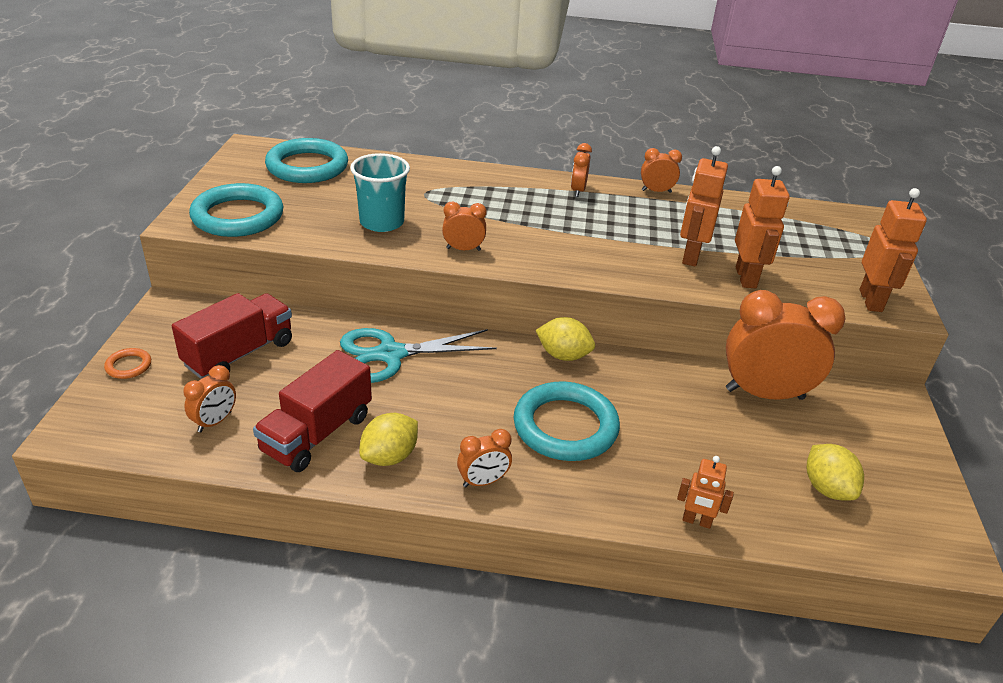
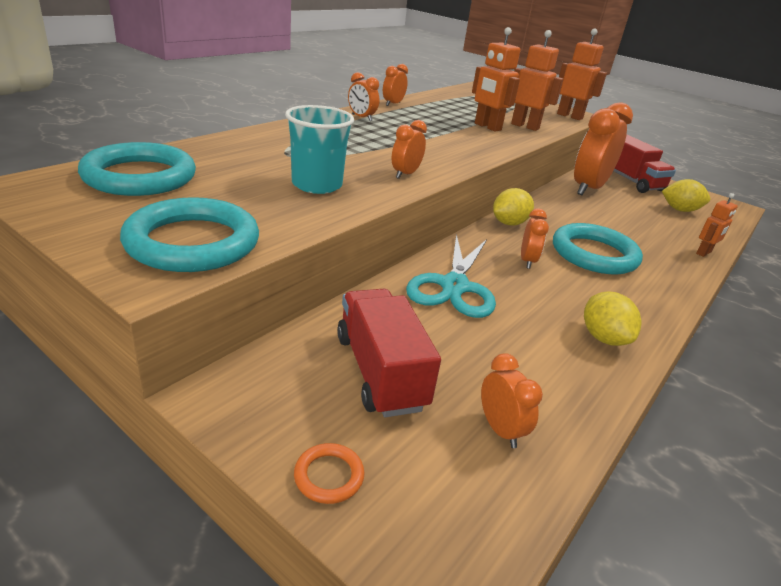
camera: 60 degrees left, 5 degrees down
red truck [253,350,372,472] -> red truck moved to [614,135,676,193]
orange clock [457,429,512,487] -> orange clock moved to [521,209,549,269]

